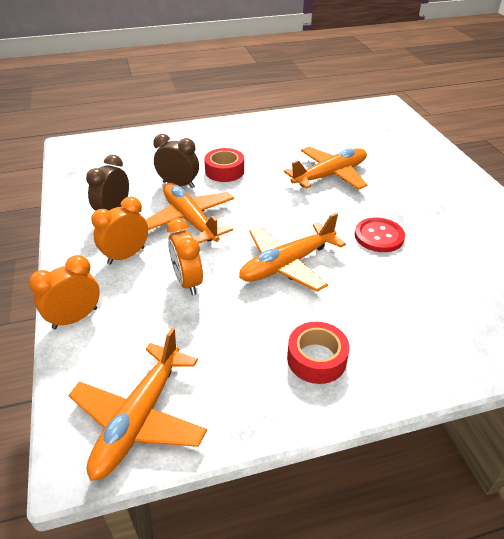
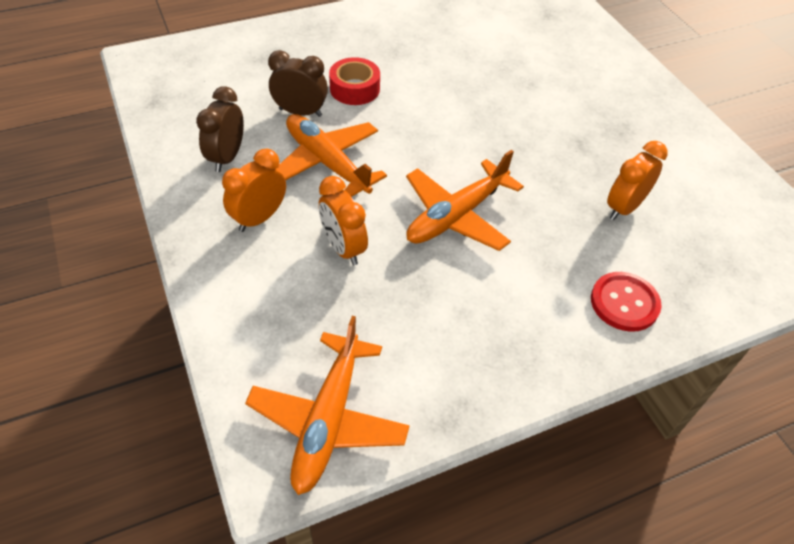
camera: 10 degrees left, 10 degrees up
orange clock [29,255,100,329] -> orange clock moved to [607,141,668,220]
orange plane [284,147,367,190] -> none
red tape [287,322,350,384] -> none
red button [355,217,405,252] -> red button moved to [591,272,662,332]

